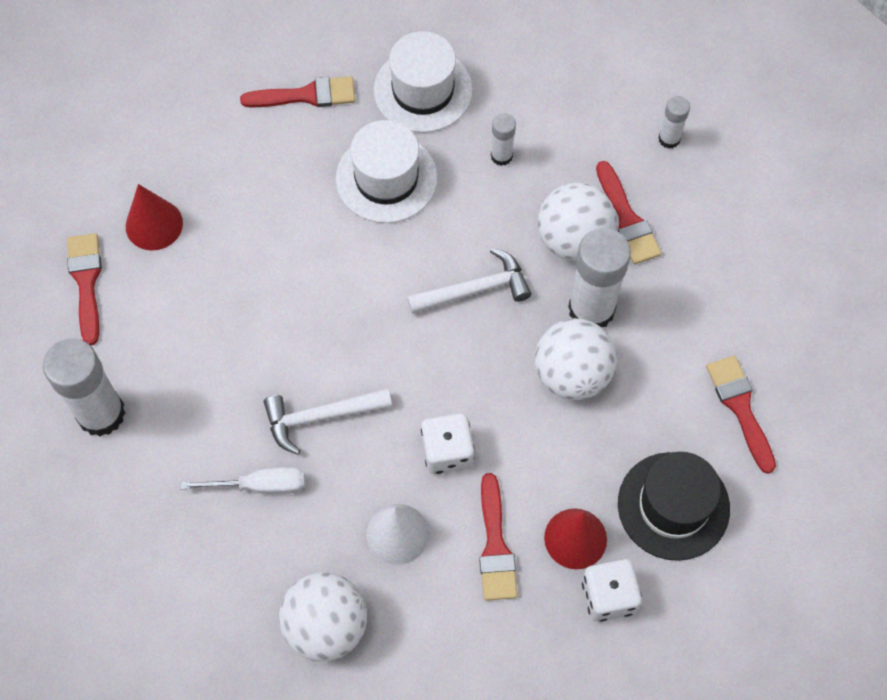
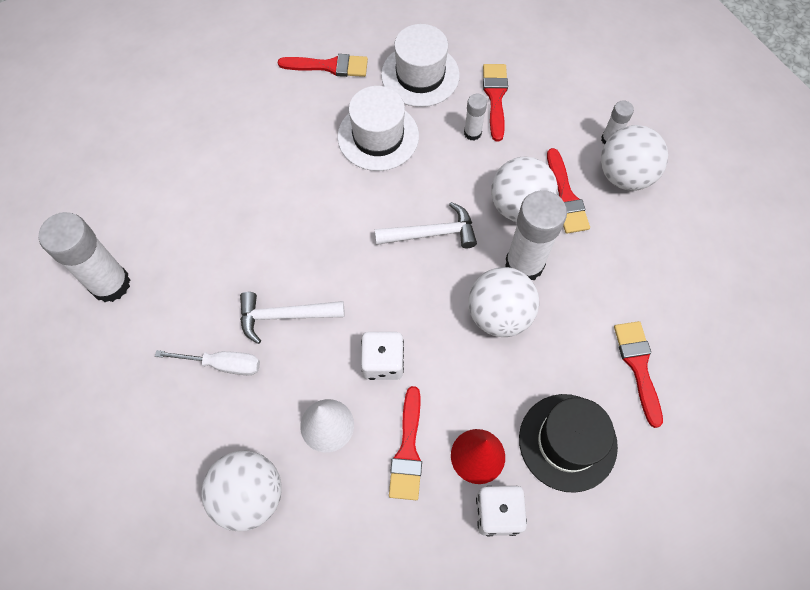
camera: 10 degrees right, 0 degrees up
red brush [67,233,102,345] -> red brush moved to [483,64,508,141]
red cone [126,184,183,251] -> none
none -> white ball [601,125,668,191]

